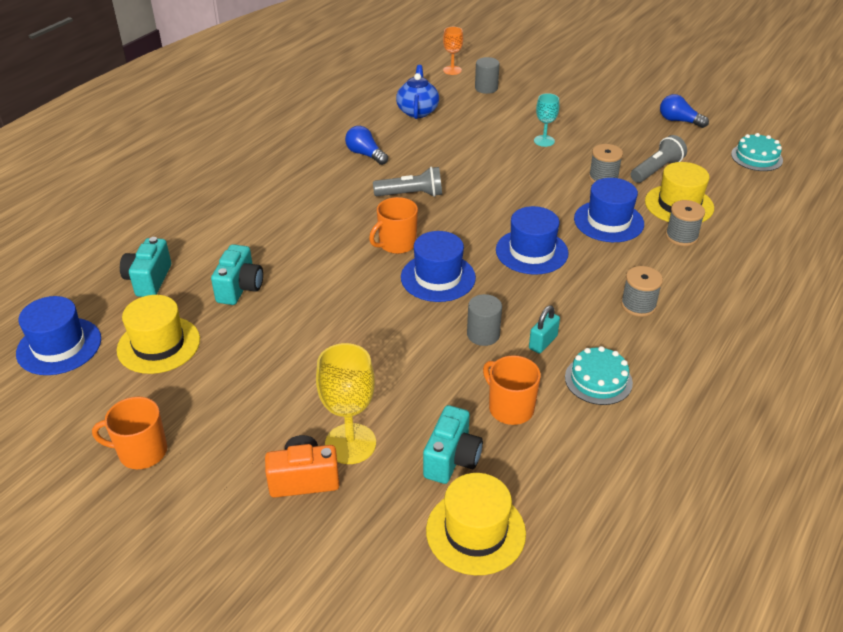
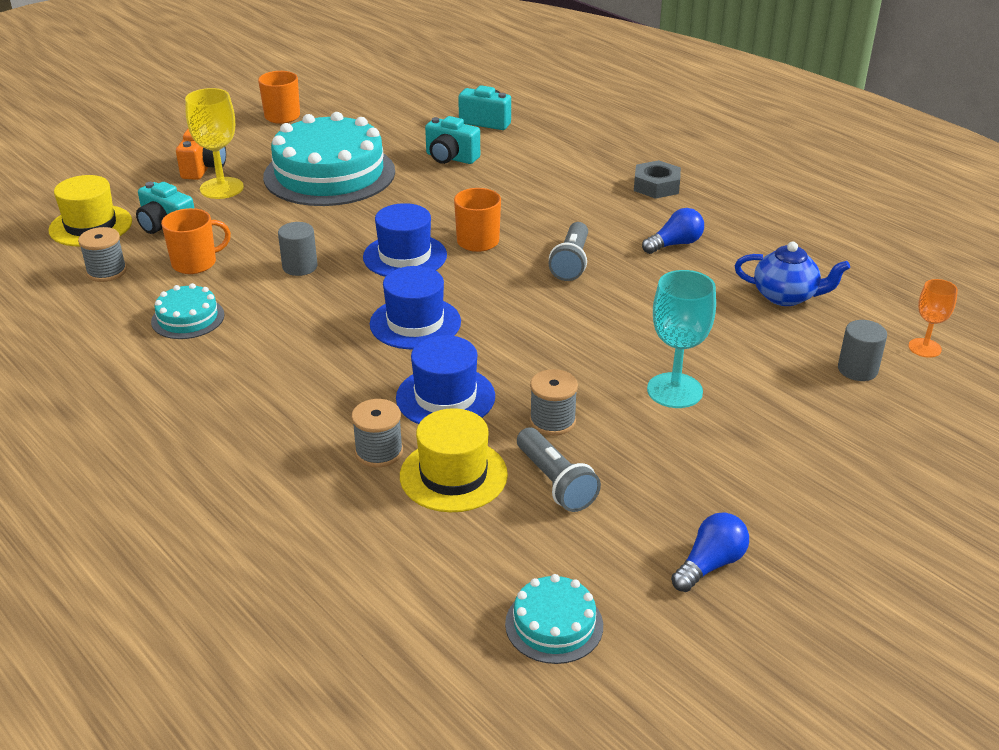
camera: 105 degrees right, 5 degrees down
blue hat [16,296,101,375] -> none
yellow hat [117,295,200,374] -> none
turquoise padlock [529,305,560,354] -> none
turquoise goblet [534,93,559,147] -> turquoise goblet [647,270,716,408], size x1.66
grey spool [621,266,663,317] -> grey spool moved to [78,227,127,282]
none -> turquoise cake [263,112,395,206]
none -> grey nut [634,160,681,199]

